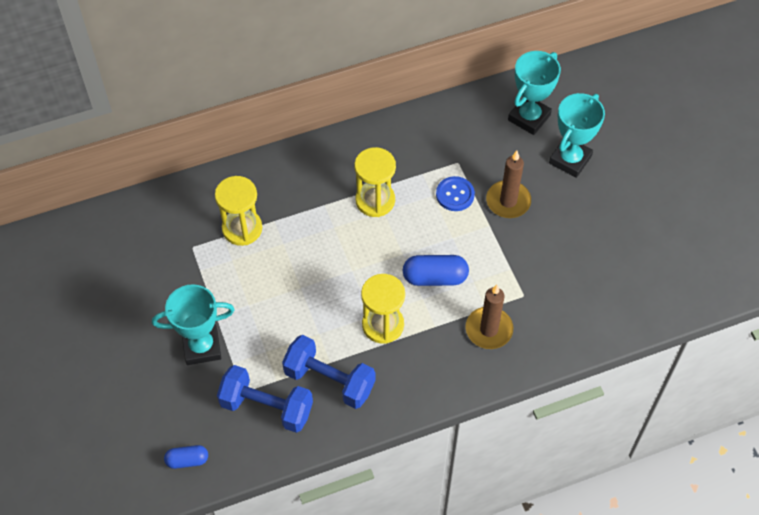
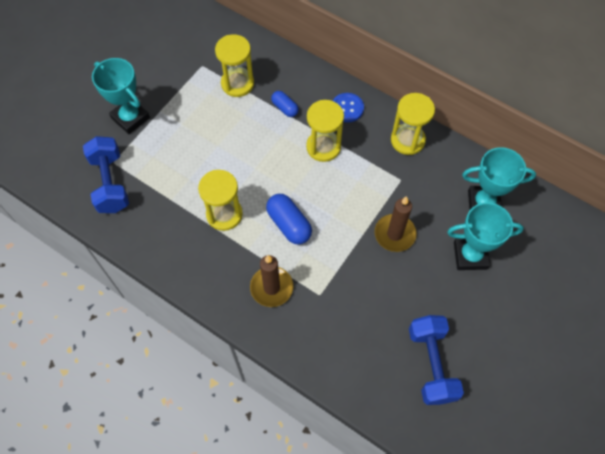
camera: 55 degrees right, 5 degrees up
blue capsule [164,445,208,469] -> blue capsule moved to [271,91,299,117]
blue dumbbell [282,335,375,409] -> blue dumbbell moved to [409,315,464,405]
blue button [436,176,475,211] -> blue button moved to [333,93,364,122]
none -> yellow hourglass [391,93,435,155]

